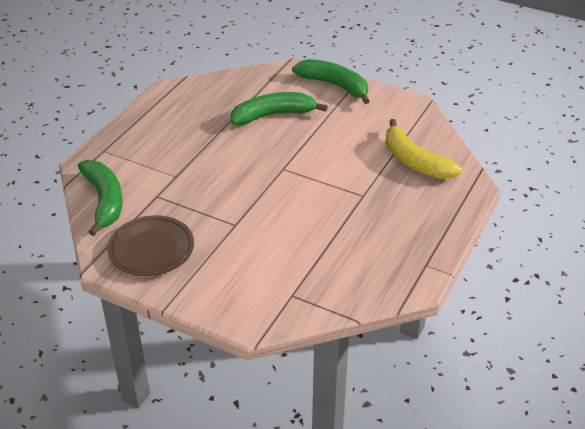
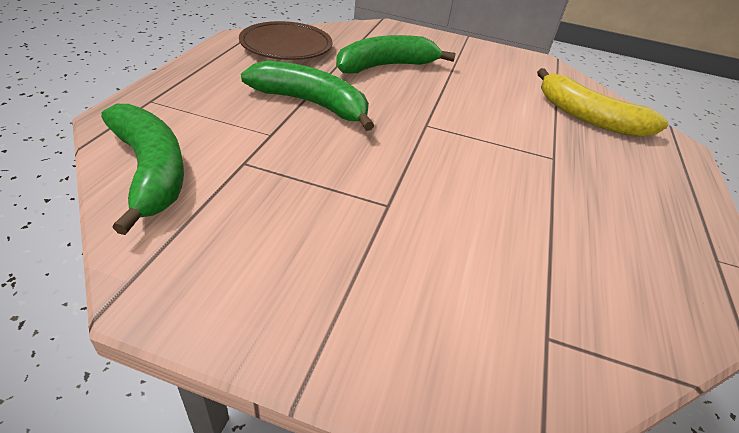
camera: 15 degrees left, 0 degrees up
brown plate [107,215,194,276] -> brown plate moved to [239,21,333,60]
green banana [292,59,370,104] -> green banana moved to [241,60,374,131]

